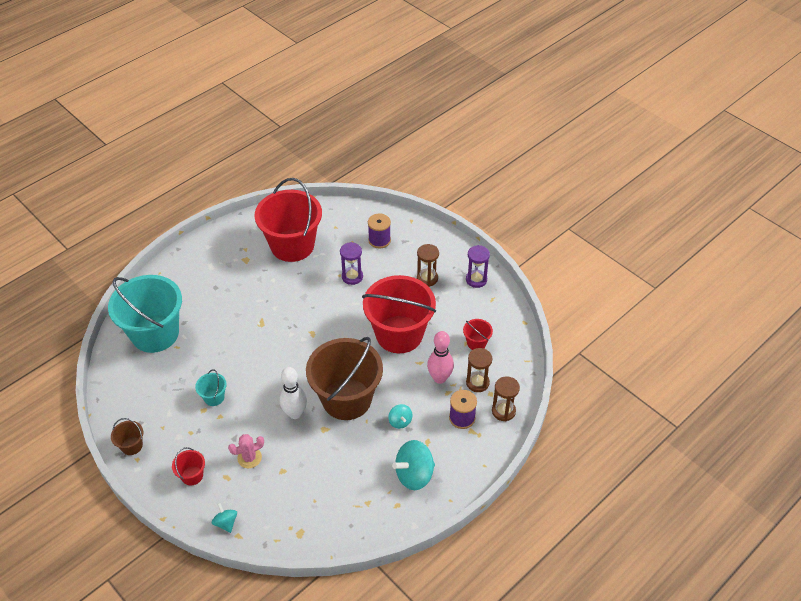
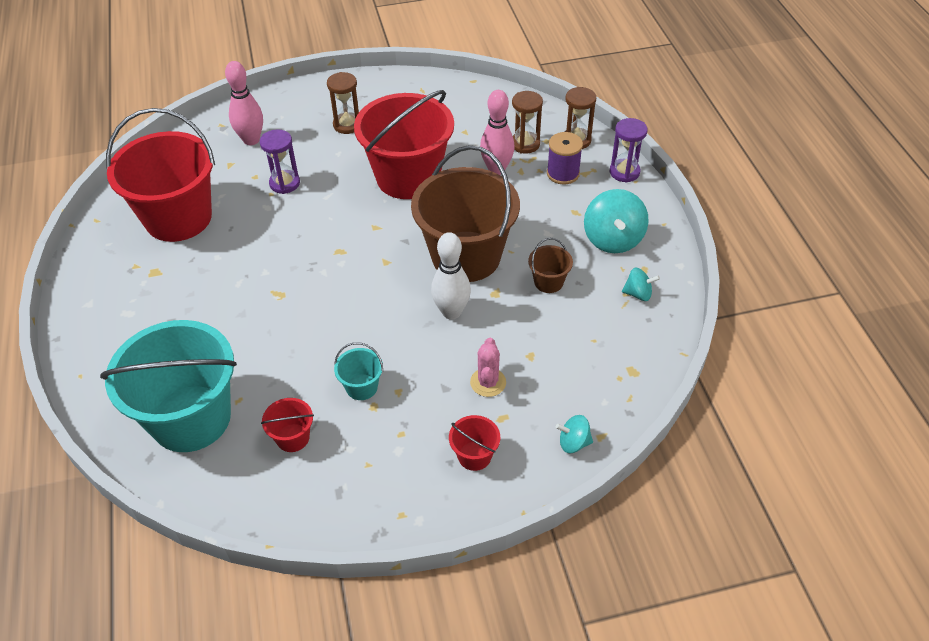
camera: 60 degrees left, 0 degrees up
brown bucket [111,418,143,455] -> brown bucket moved to [528,238,573,293]
purple spool [368,213,391,249] -> pink bowling pin [225,61,263,145]
turquoise spinning top [388,404,413,429] -> turquoise spinning top moved to [622,267,660,301]
red bucket [463,319,493,350] -> red bucket moved to [261,398,314,452]
purple hourglass [466,245,490,288] -> purple hourglass moved to [610,118,648,183]

